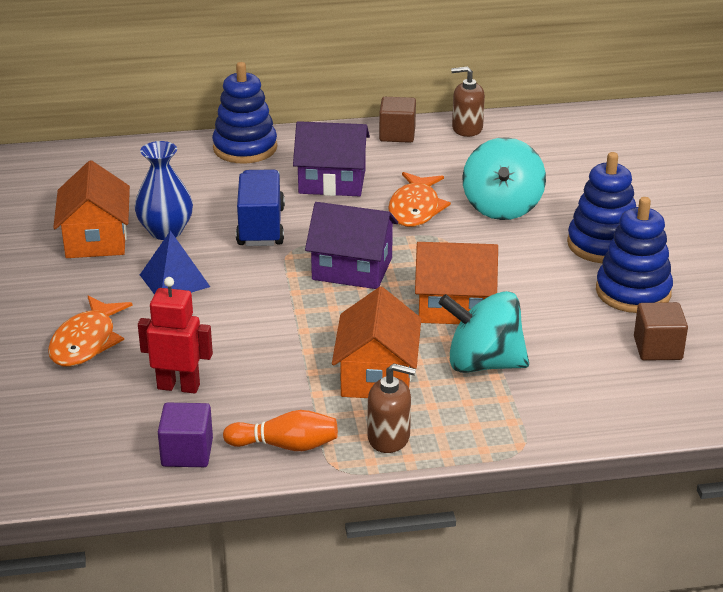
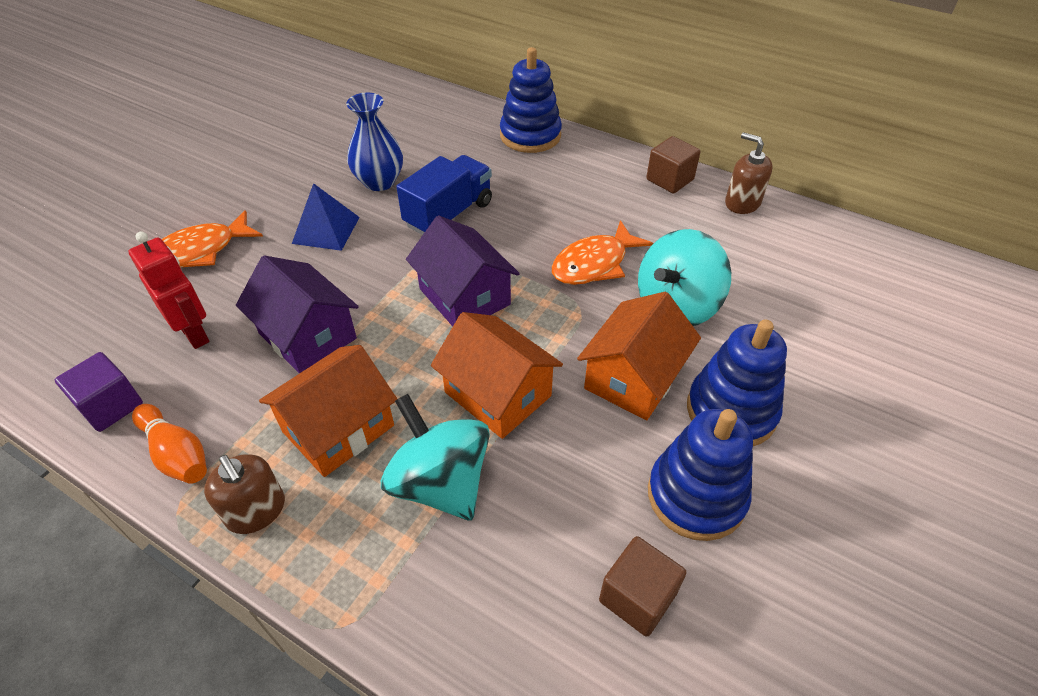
camera: 40 degrees right, 15 degrees up
orange house [53,160,130,258] -> orange house moved to [577,292,701,420]
purple house [293,121,370,196] -> purple house moved to [236,255,359,374]

